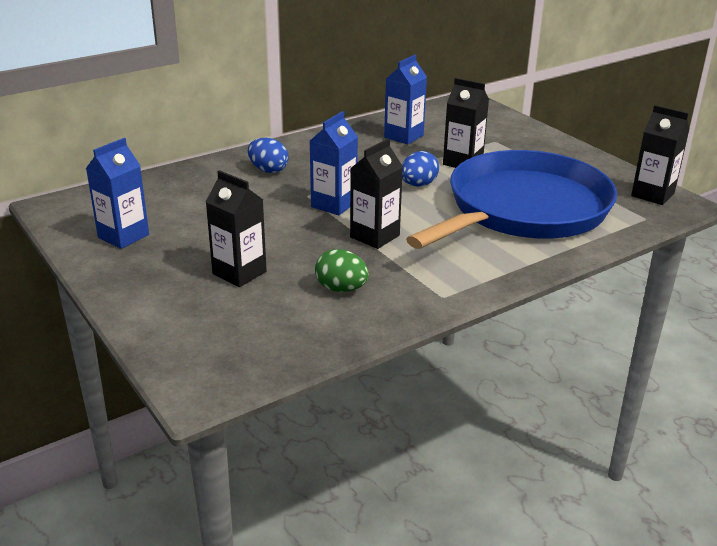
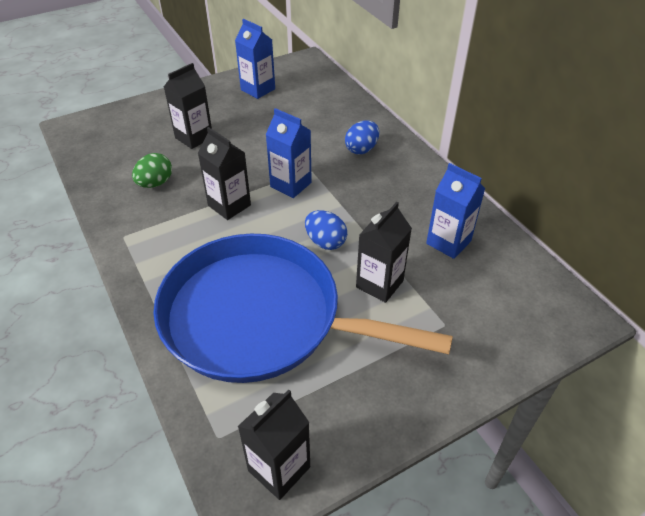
camera: 95 degrees right, 15 degrees up
blue pan [406,150,617,249] -> blue pan turned 150 degrees clockwise [153,234,453,383]

